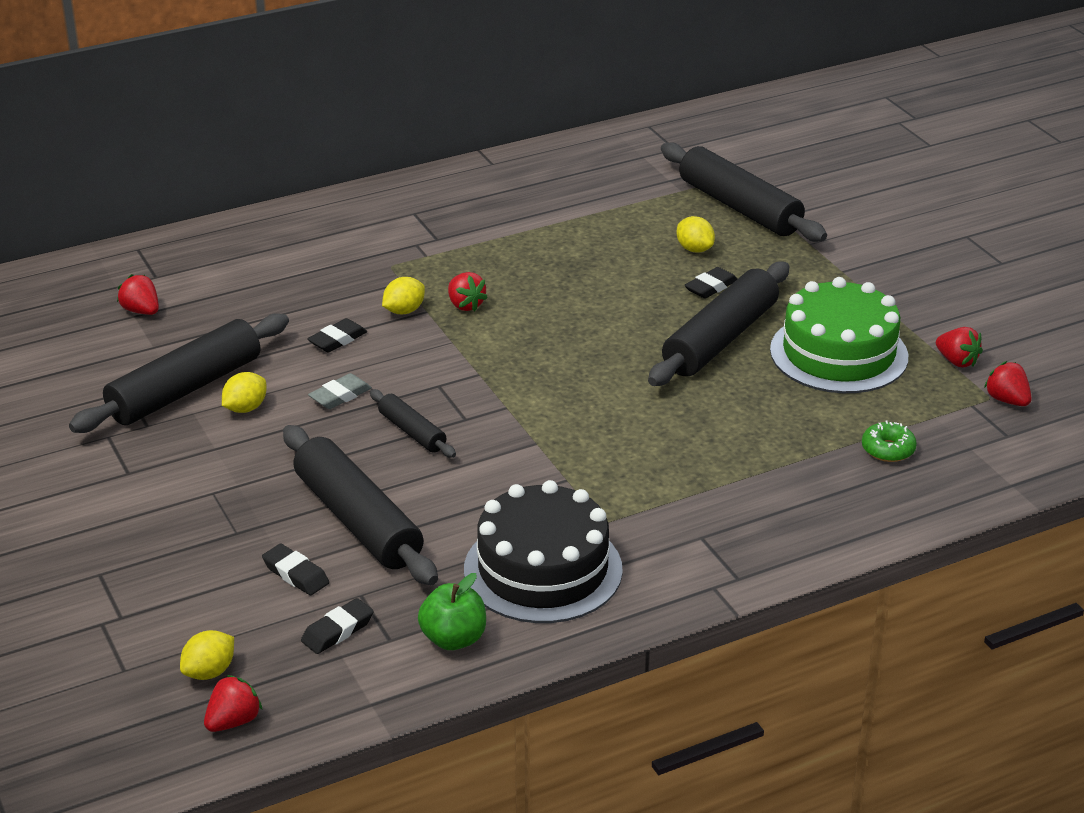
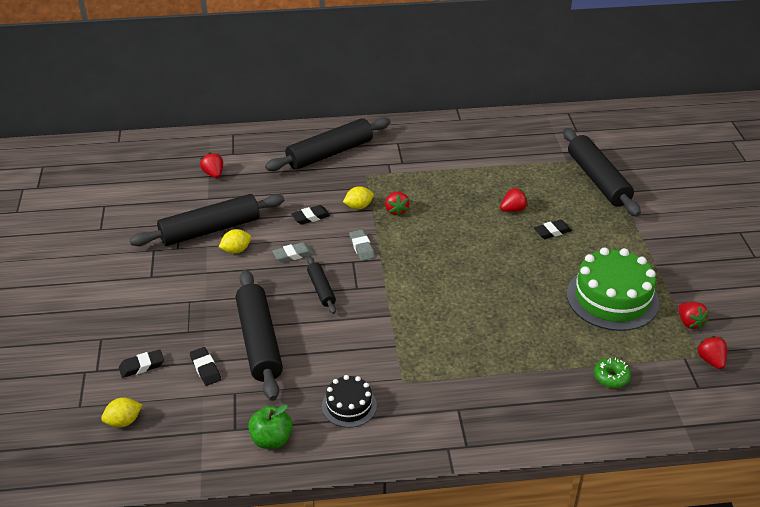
camera: 20 degrees right, 5 degrees up
red strawberry [204,675,262,732] -> red strawberry moved to [500,188,528,212]
black eraser [301,598,374,654] -> black eraser moved to [119,349,164,378]
black cake [464,480,623,623] -> black cake [322,375,377,428], size x0.54
black rolling pin [648,261,789,386] -> black rolling pin moved to [265,117,390,171]
yellow lemon [676,216,715,253] -> none
none -> grey eraser [349,230,375,261]

